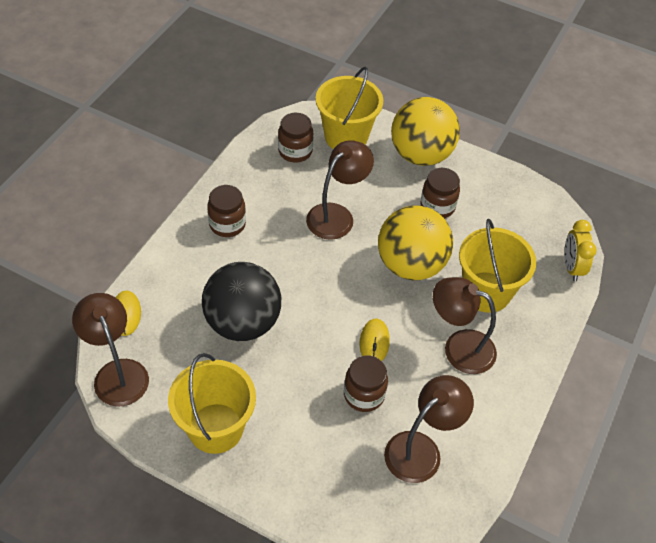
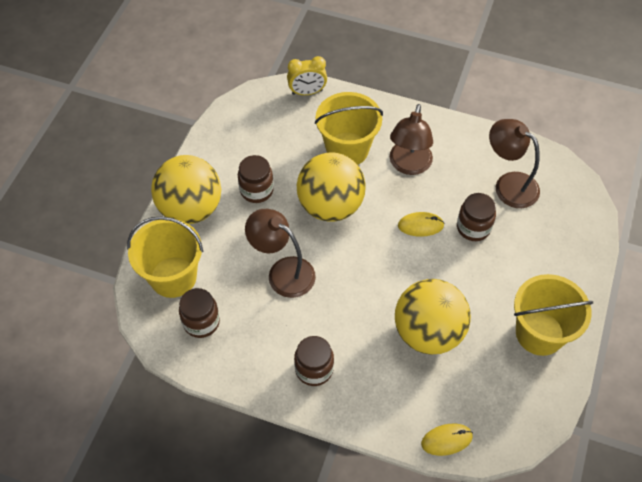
camera: 95 degrees left, 5 degrees up
brown lamp [72,293,149,407] -> none
black ball [202,262,281,341] -> yellow ball [395,279,471,355]

